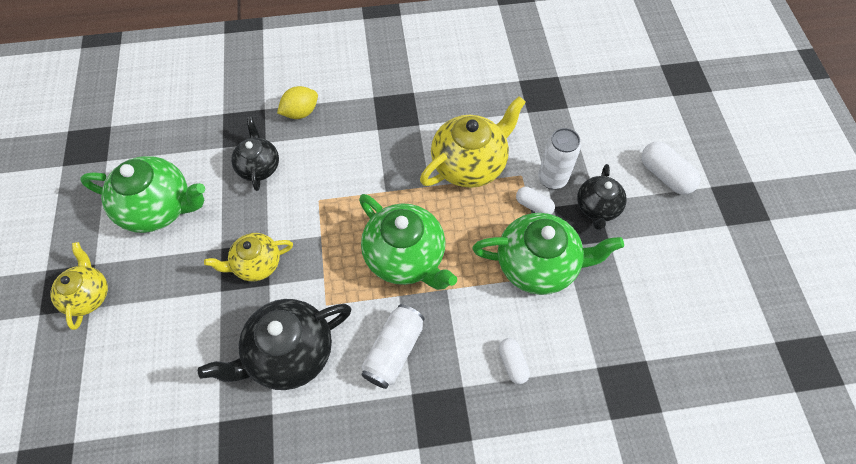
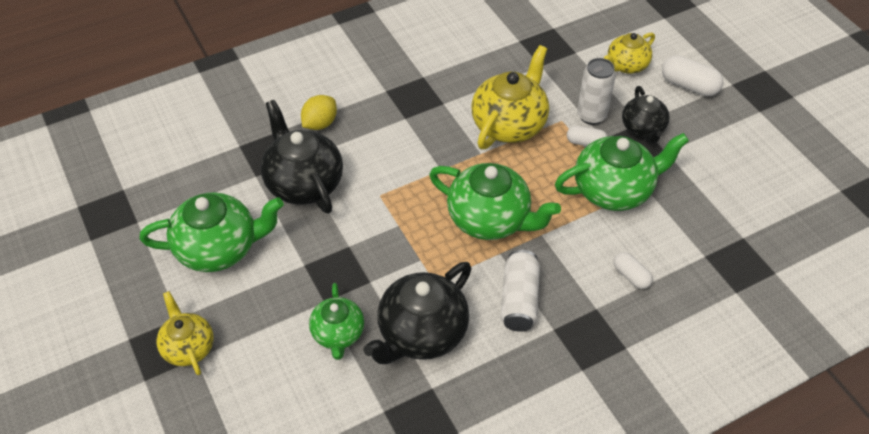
camera: 20 degrees left, 10 degrees down
yellow teapot [204,233,293,281] -> yellow teapot moved to [604,32,655,74]
black teapot [231,117,279,191] -> black teapot [261,100,343,214], size x1.65
none -> green teapot [309,283,364,360]

